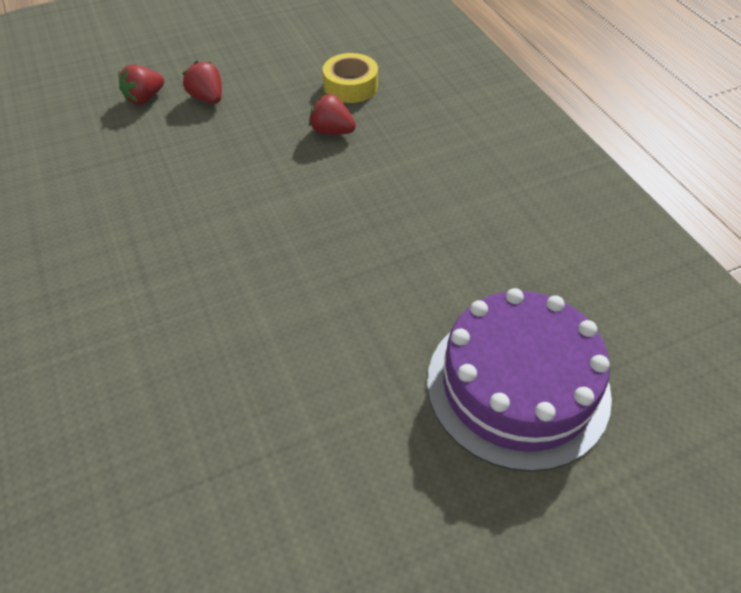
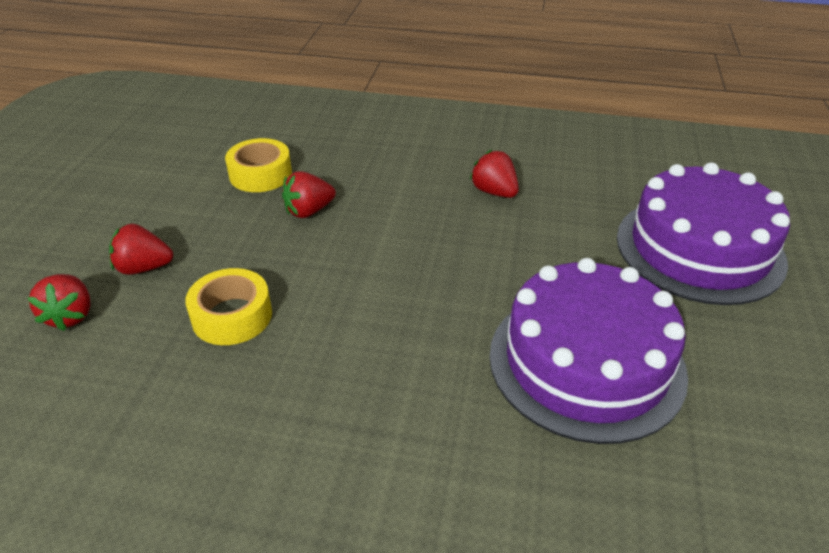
camera: 55 degrees left, 10 degrees down
none -> yellow tape [185,268,272,345]
none -> red strawberry [470,150,519,198]
none -> purple cake [489,258,688,444]

